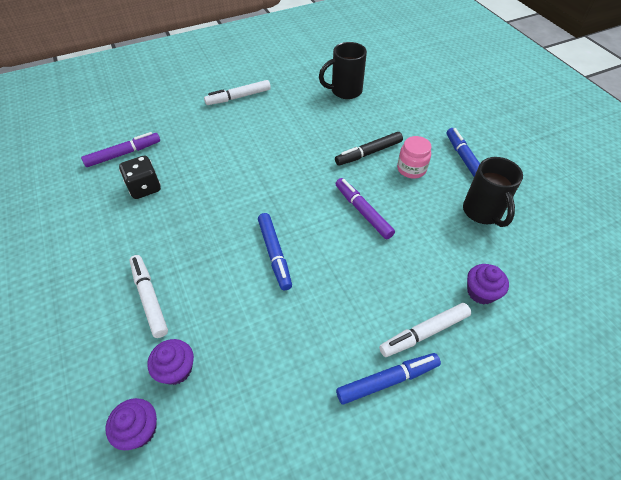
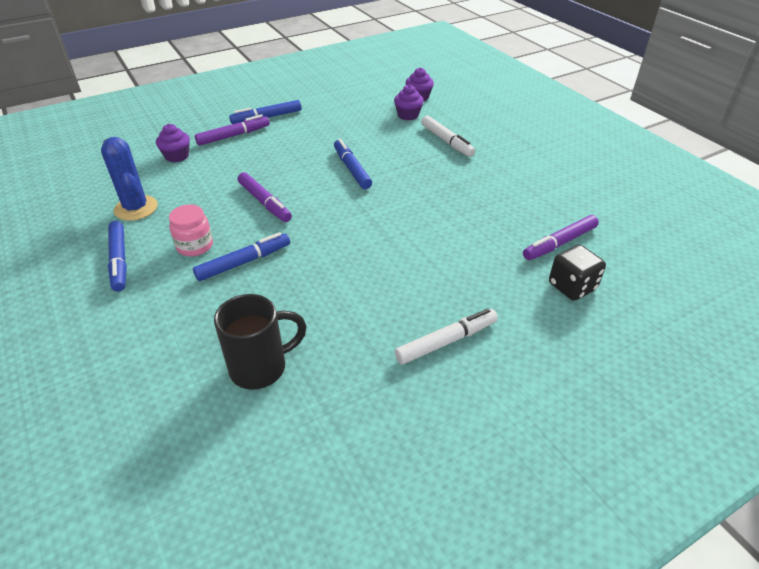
camera: 175 degrees right, 10 degrees down
black dice [119,156,161,199] -> black dice moved to [549,245,606,301]
black marker [335,132,403,166] -> blue marker [193,232,290,281]
white marker [379,303,471,357] -> purple marker [195,114,270,146]
black mug [463,157,523,227] -> blue cactus [101,137,158,221]

